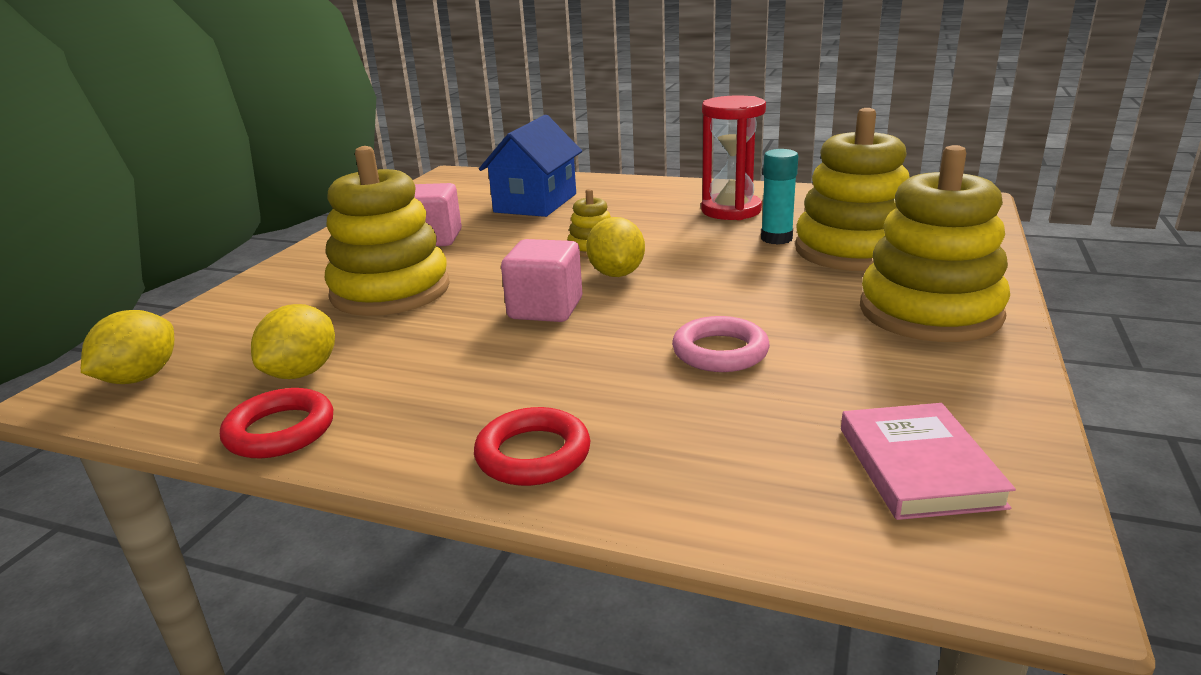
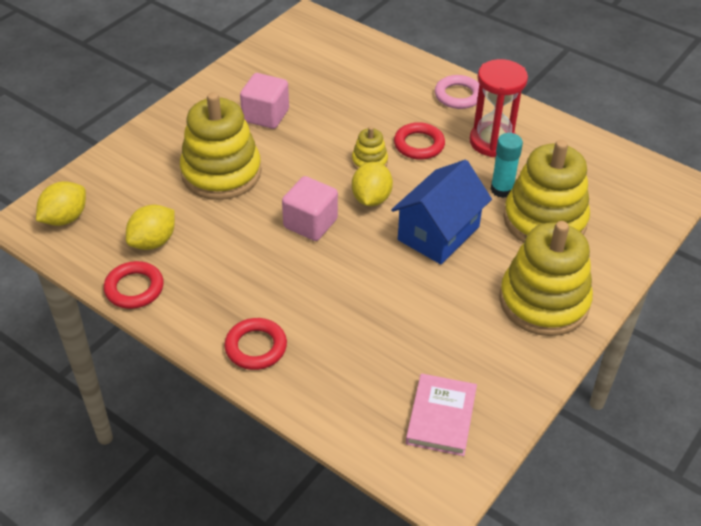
camera: 15 degrees right, 20 degrees up
blue house [479,115,582,217] -> blue house moved to [391,160,492,264]
pink ring [672,316,770,372] -> pink ring moved to [435,75,479,109]
none -> red ring [394,122,445,160]

